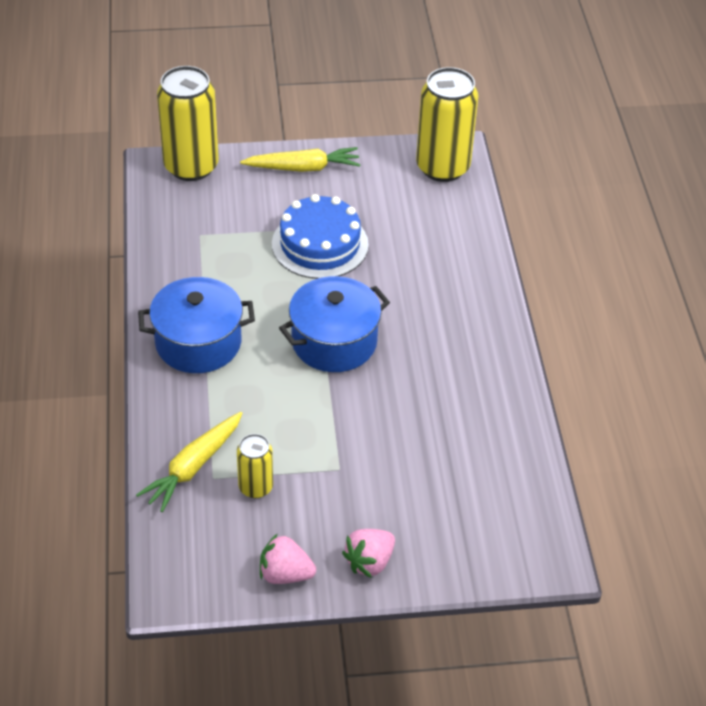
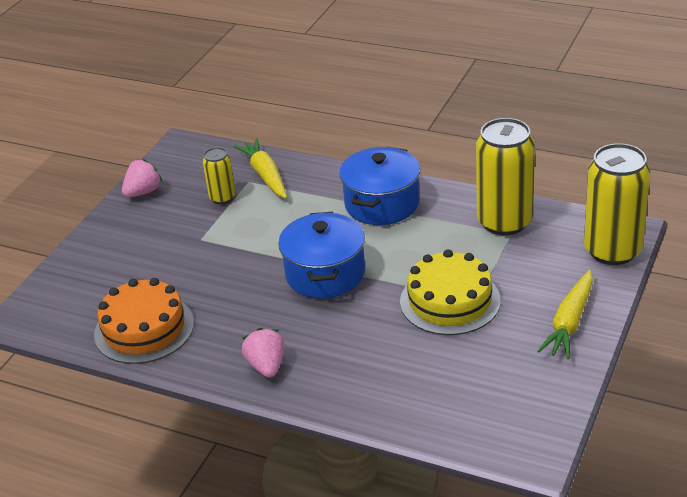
camera: 125 degrees right, 10 degrees down
blue cake [272,194,369,279] -> yellow cake [400,249,501,335]
pink strawberry [342,529,395,578] -> pink strawberry moved to [242,328,285,378]
yellow can [416,67,479,182] -> yellow can moved to [476,118,535,235]
none -> orange cake [94,278,194,364]

